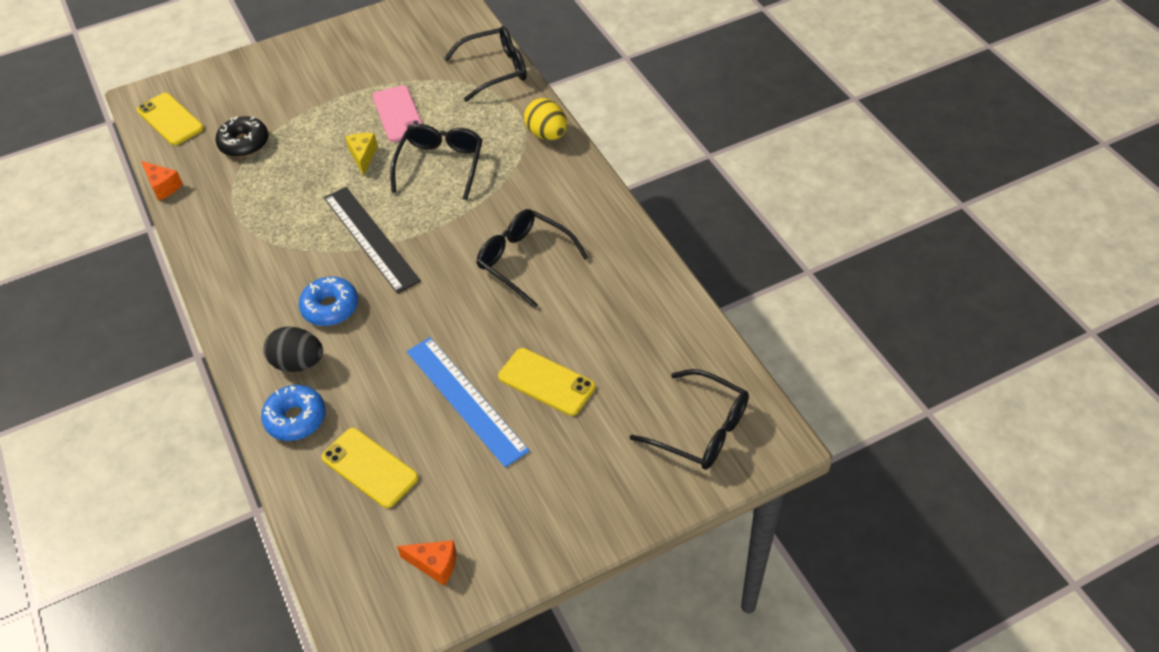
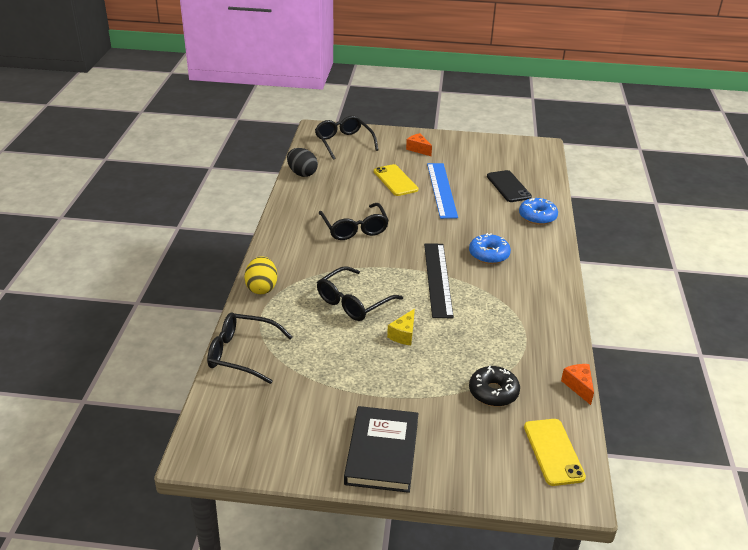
camera: 150 degrees left, 15 degrees down
black egg [264,326,323,372] -> black egg moved to [287,148,318,177]
yellow phone [321,428,418,508] -> black phone [487,170,532,202]
pink phone [373,85,422,142] -> none
orange cheese [397,540,456,586] -> orange cheese moved to [406,133,432,156]
none -> black book [344,406,419,493]

